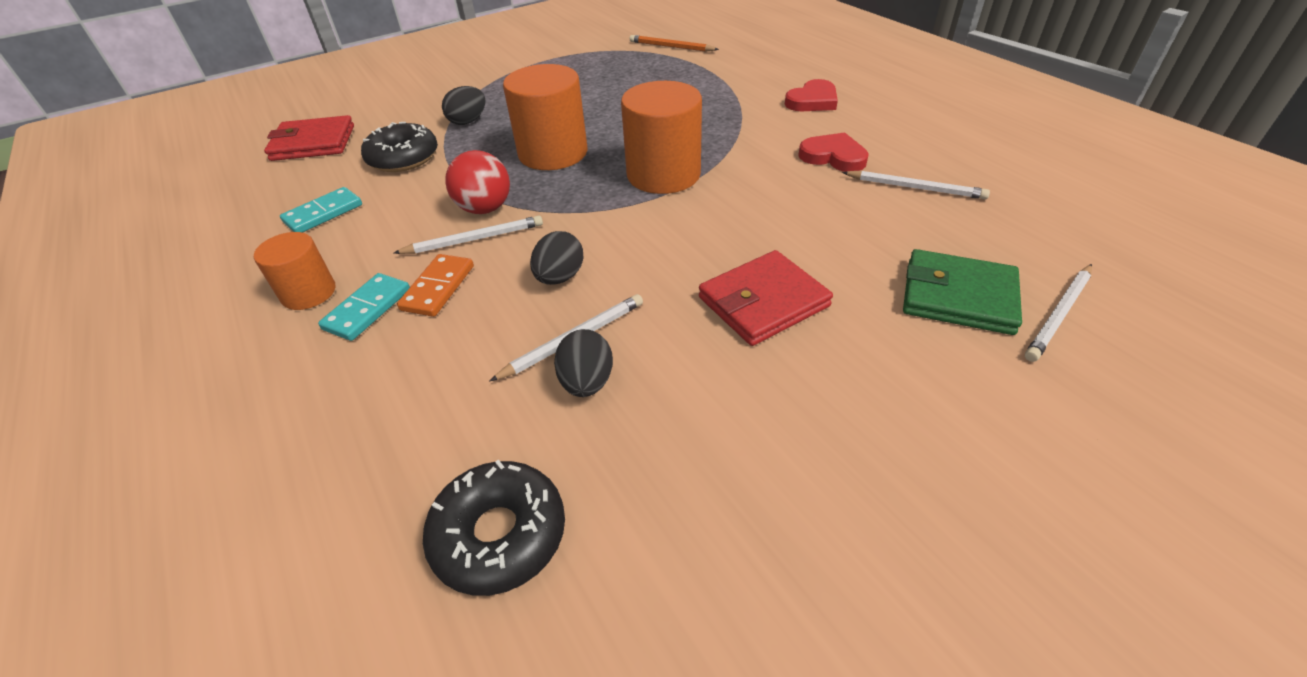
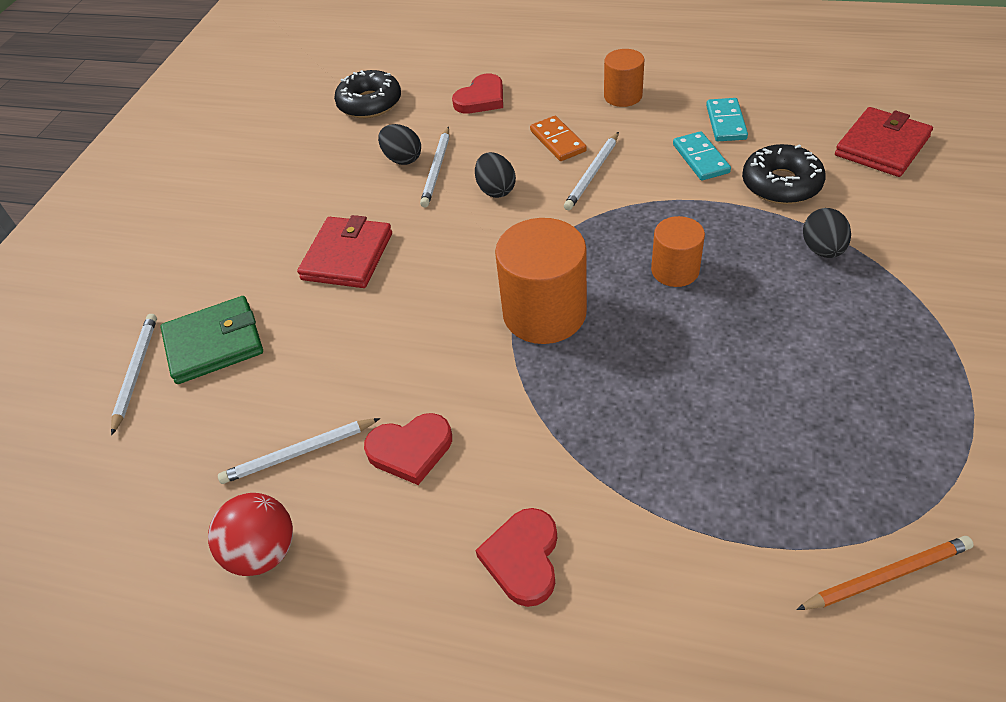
camera: 140 degrees right, 5 degrees up
turquoise domino [318,273,410,341] -> turquoise domino moved to [673,131,731,181]
red ball [445,150,510,214] -> red ball moved to [208,493,293,576]
orange cylinder [503,64,588,170] -> orange cylinder [651,216,705,287], size x0.58
none -> red heart [452,74,503,114]

